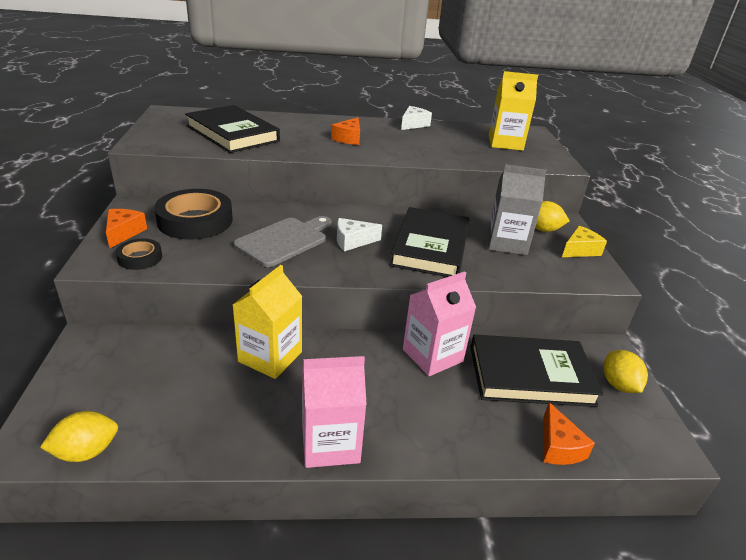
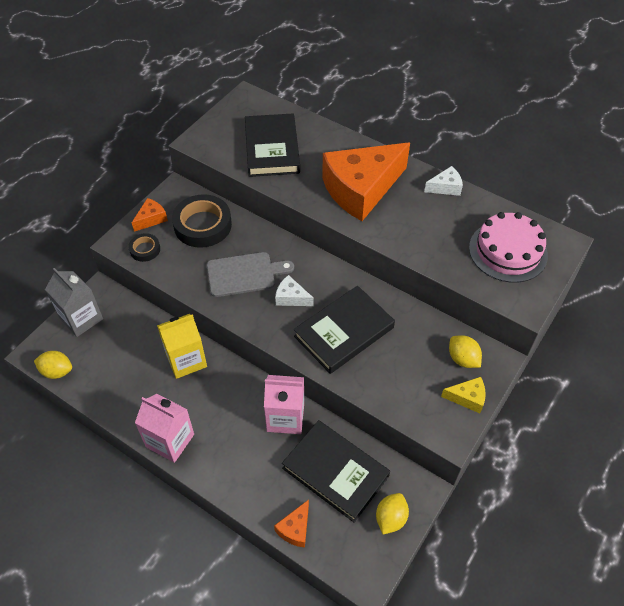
camera: 40 degrees right, 20 degrees up
orange cheese [331,117,360,145] -> orange cheese [322,142,410,221], size x2.44
grey carton [488,164,547,255] -> grey carton moved to [45,268,103,337]
yellow carton [489,71,538,151] -> pink cake [469,212,548,283]

